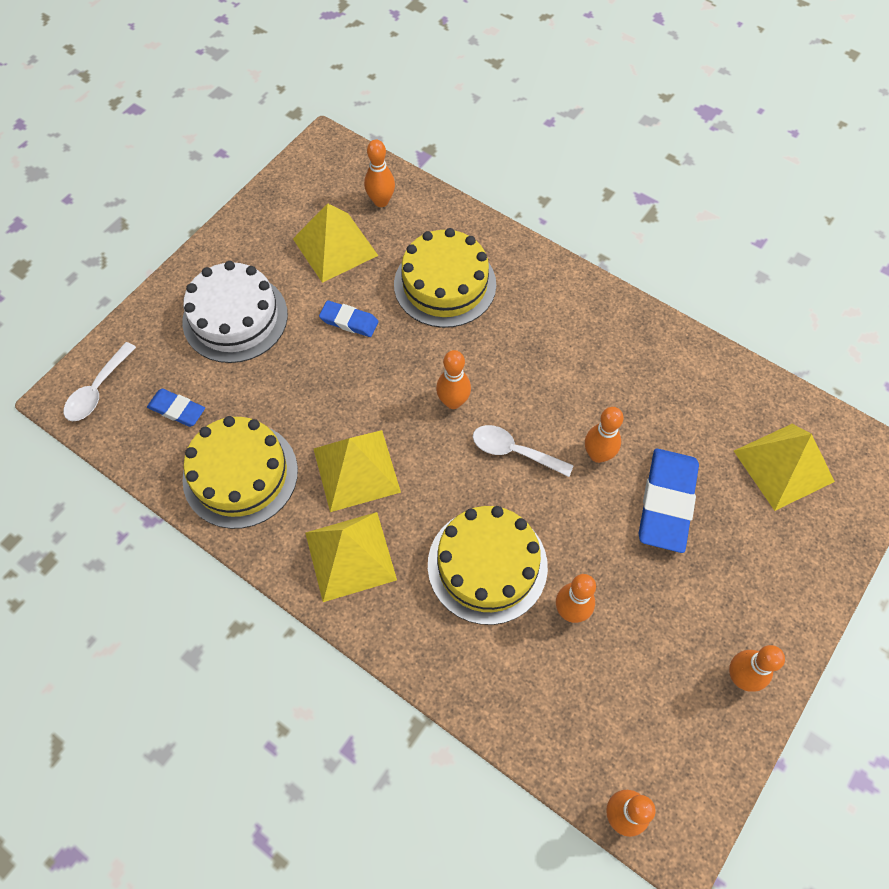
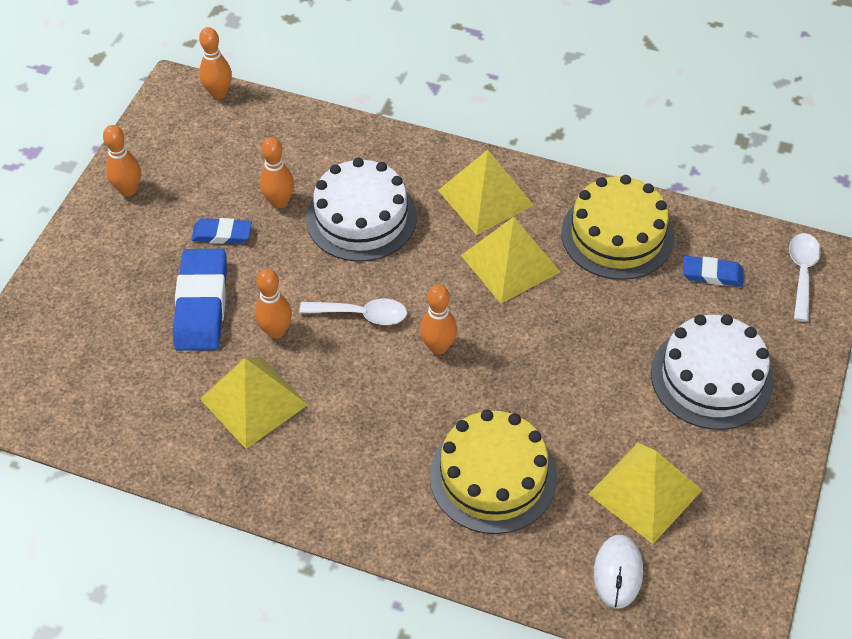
camera: 165 degrees right, 10 degrees down
blue eraser [319,300,379,337] -> blue eraser moved to [191,218,252,244]
orange bowling pin [364,140,395,207] -> white mouse [594,535,643,609]
yellow cake [428,506,548,625] -> white cake [306,158,417,262]
yellow pyramid [734,424,835,511] -> yellow pyramid moved to [200,357,308,449]

